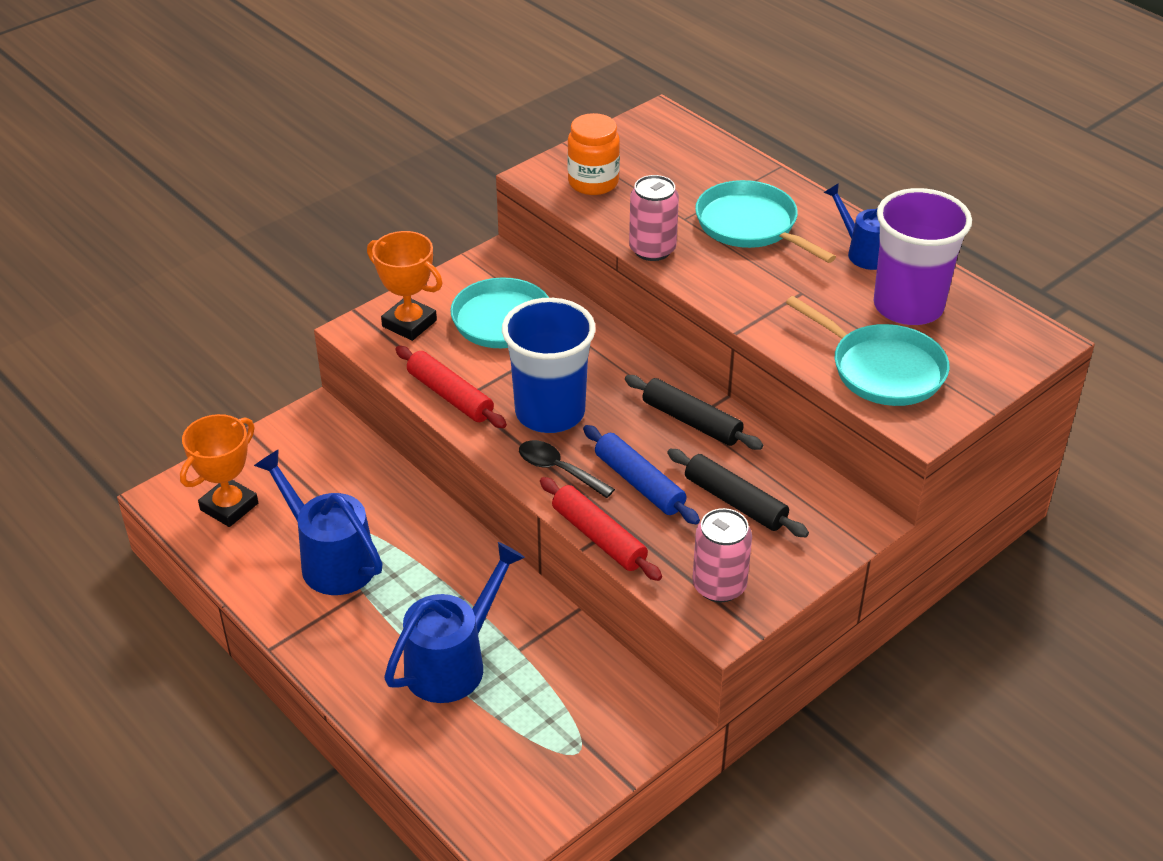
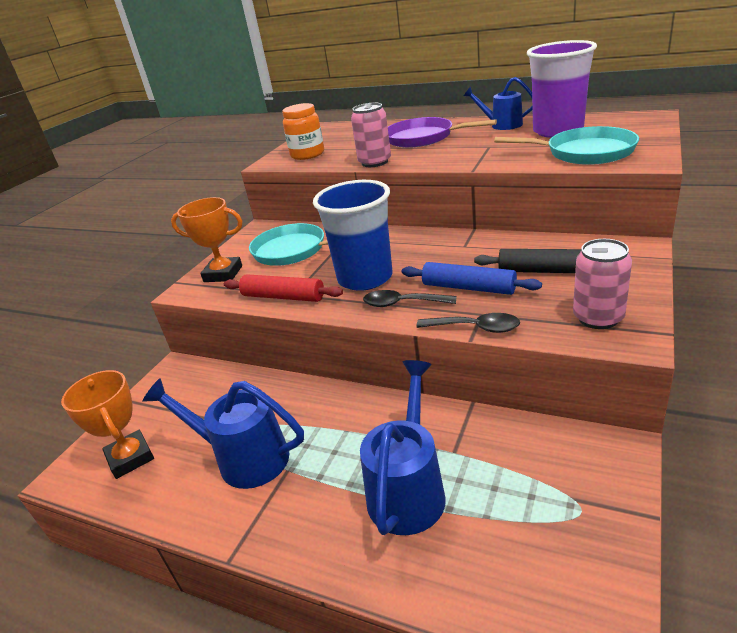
camera: 20 degrees left, 10 degrees down
orange trophy [180,414,258,527] -> orange trophy turned 45 degrees counterclockwise [61,370,154,479]
red rolling pin [540,477,662,581] -> black spoon [416,313,520,333]
black rolling pin [625,375,763,450] -> none
turquoise pan [695,180,836,263] -> purple pan [388,117,497,148]

